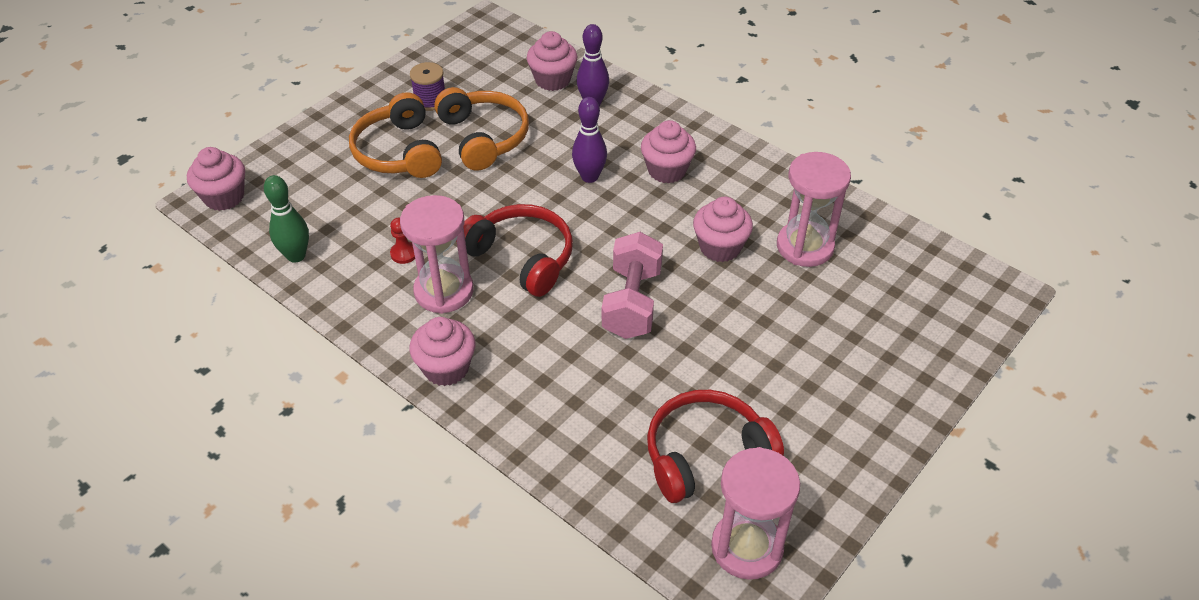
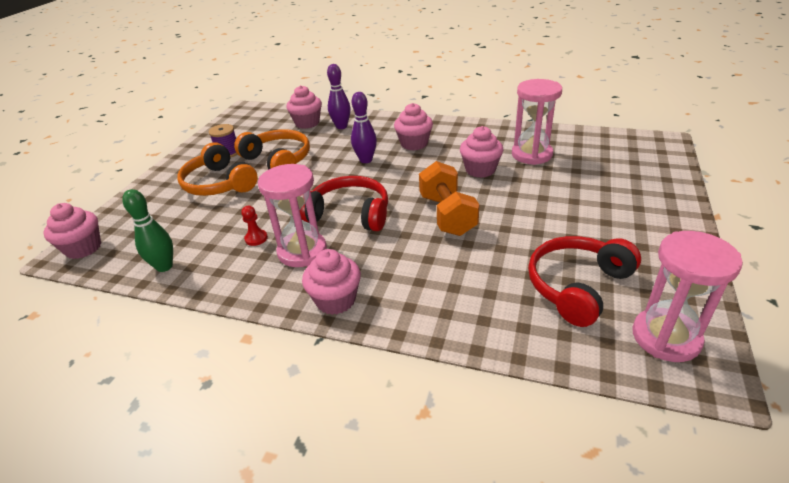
camera: 20 degrees left, 10 degrees down
pink dumbbell [602,232,663,339] -> orange dumbbell [419,161,480,236]

